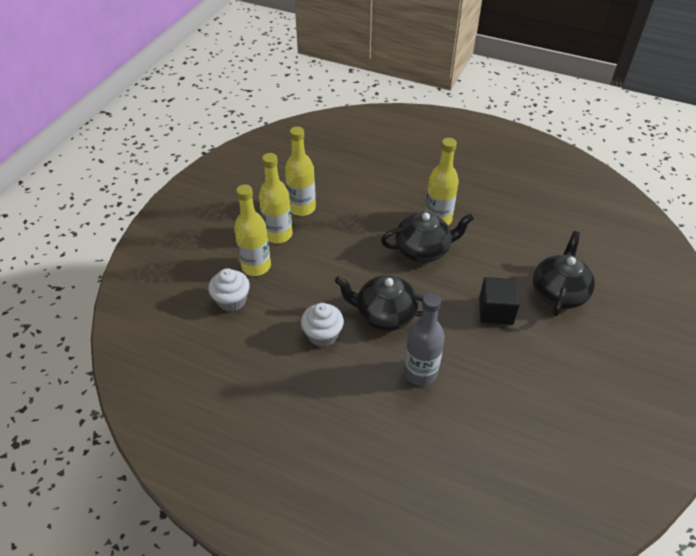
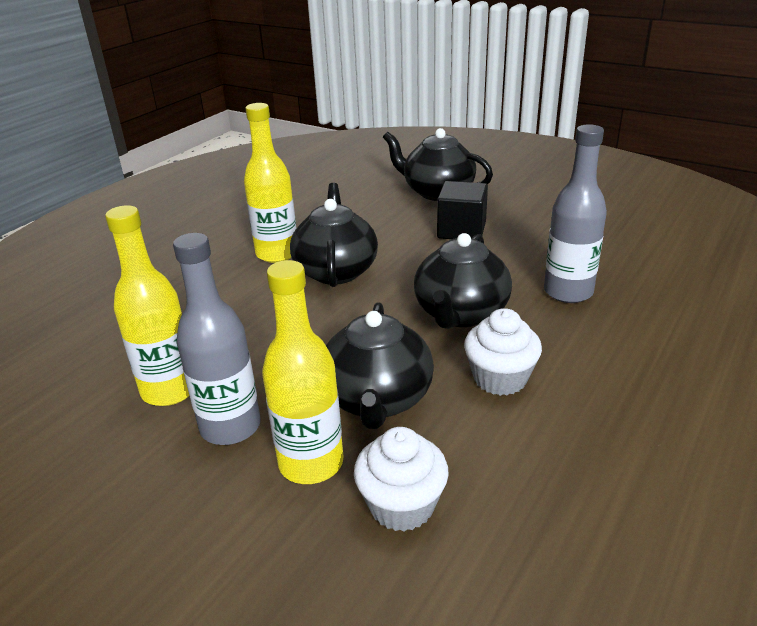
camera: 80 degrees left, 15 degrees down
yellow bottle [259,153,293,243] -> grey bottle [173,233,261,445]
none -> black teapot [326,302,434,429]

